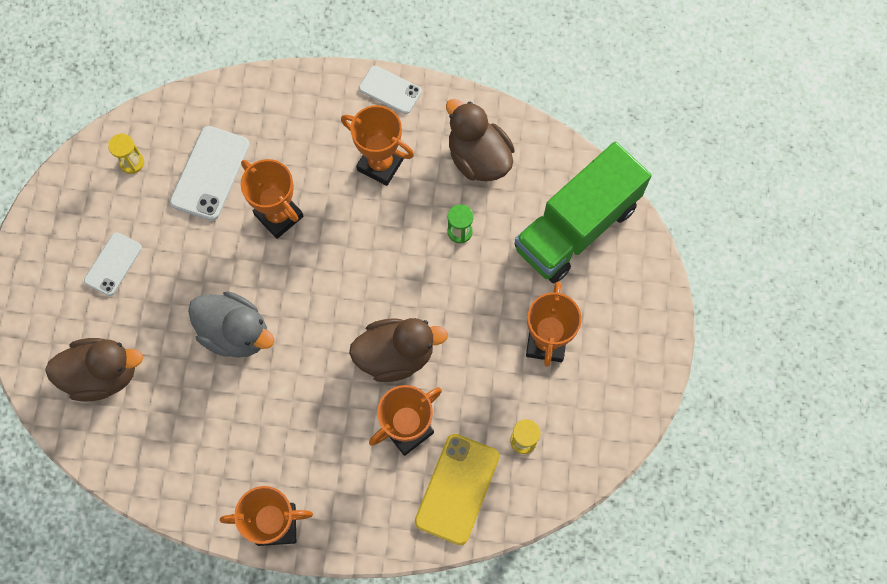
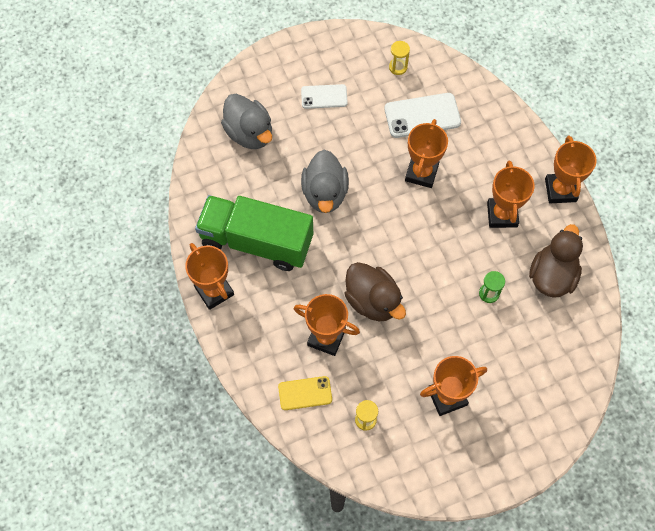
camera: 60 degrees right, 5 degrees down
brown duck [45,338,143,402] -> grey duck [221,94,272,149]
white phone [359,66,422,114] -> orange trophy [545,136,597,203]
yellow phone [415,434,499,545] -> yellow phone [278,376,332,410], size x0.64
green truck [515,142,651,283] -> green truck moved to [195,195,313,271]

